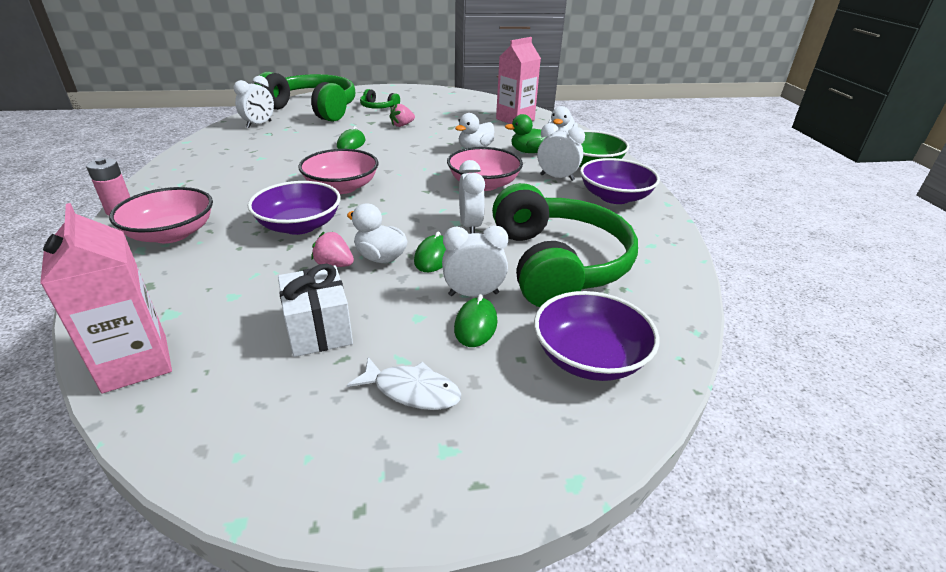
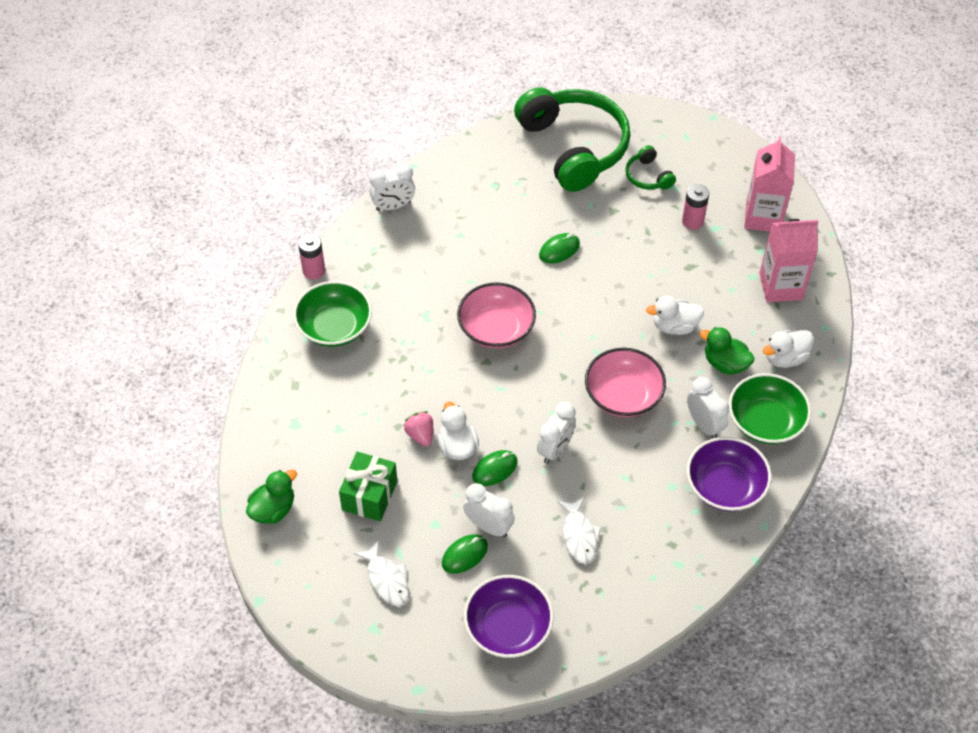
camera: 40 degrees right, 20 degrees up
pink carton [40,203,172,393] -> pink carton moved to [744,137,795,231]
pink bowl [109,187,213,243] -> green bowl [293,281,372,347]
white clock [234,76,274,128] -> white clock moved to [369,164,415,211]
purple bowl [248,181,341,235] -> none
white gift [278,264,353,357] -> green gift [339,451,397,521]
pink strawberry [389,104,415,127] -> none
green headphones [492,183,638,307] -> white fish [557,497,601,564]
none -> green duck [246,469,297,524]
none -> pink battery [682,184,709,230]

